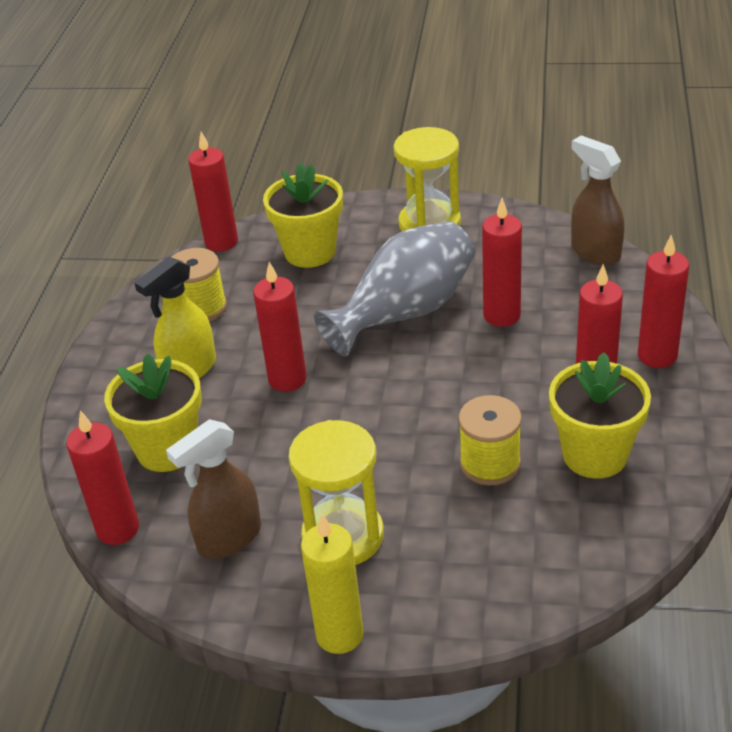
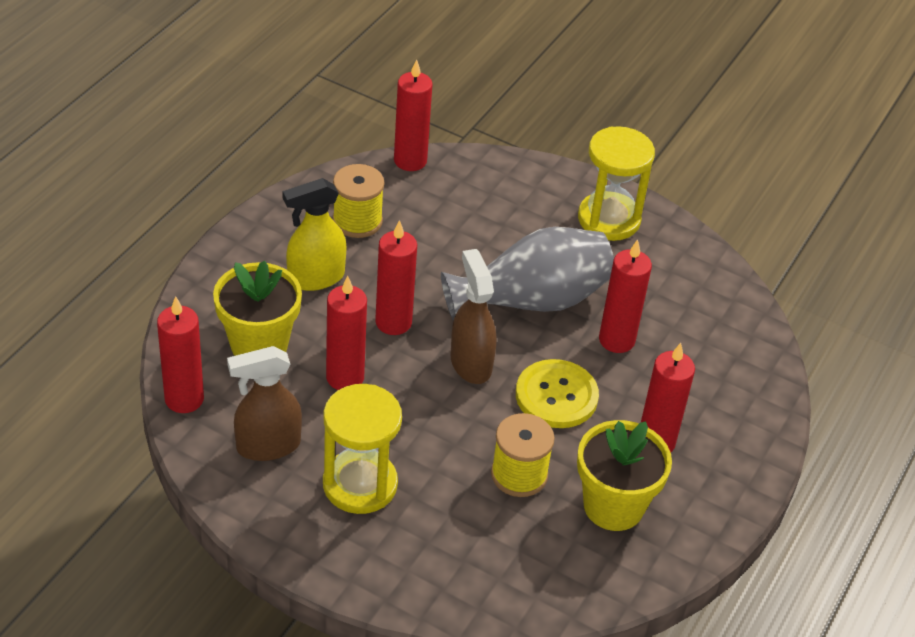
camera: 15 degrees right, 5 degrees up
yellow flower pot [263,163,343,268] -> none
yellow candle [301,514,363,654] -> none
brown spray bottle [571,135,624,265] -> brown spray bottle moved to [450,249,497,384]
red candle [638,235,689,368] -> red candle moved to [326,276,367,390]
none -> yellow button [516,359,599,428]

